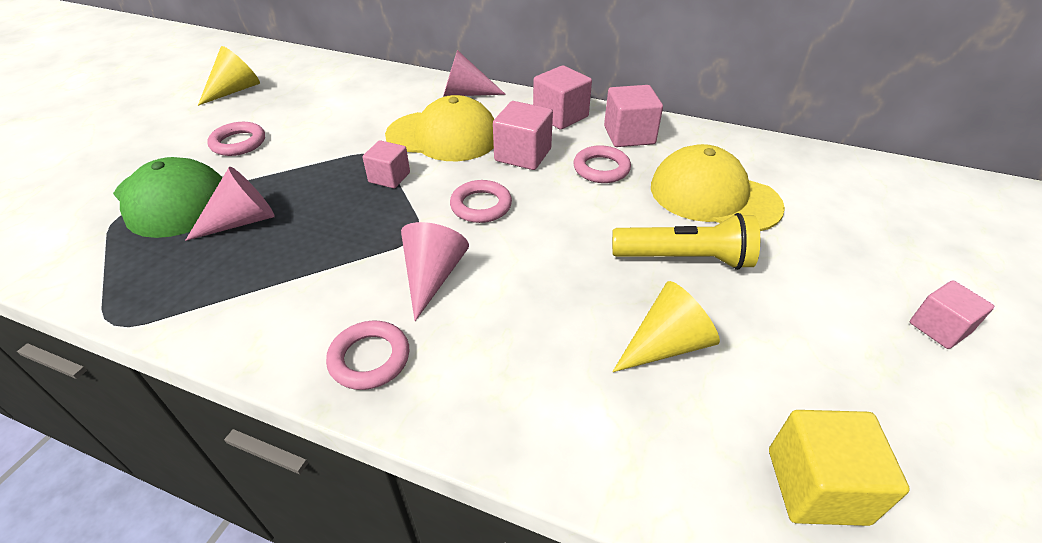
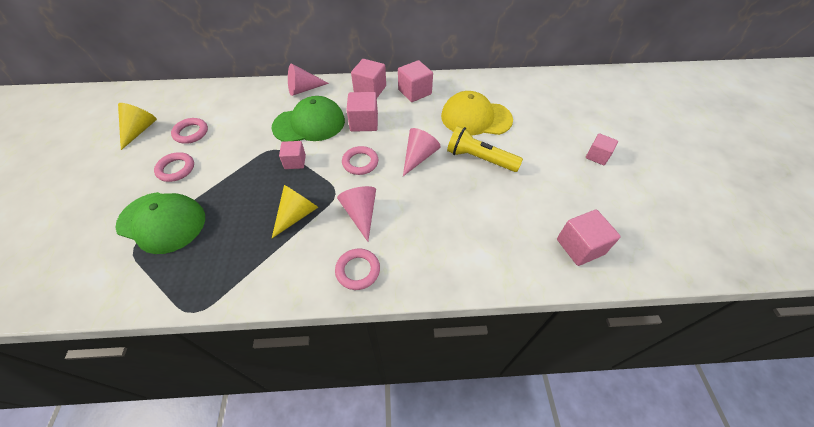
camera: 25 degrees left, 10 degrees up
pink cone [185,167,275,241] -> pink cone moved to [403,128,441,176]
yellow cap [385,95,494,161] -> green cap [272,96,345,142]
pink ring [573,145,631,183] -> pink ring moved to [171,118,208,144]
yellow flashlight [612,213,760,270] -> yellow flashlight turned 135 degrees counterclockwise [447,126,523,172]
yellow cone [612,281,720,372] -> yellow cone moved to [272,185,318,238]
yellow cube [769,410,910,526] -> pink cube [557,210,621,266]

